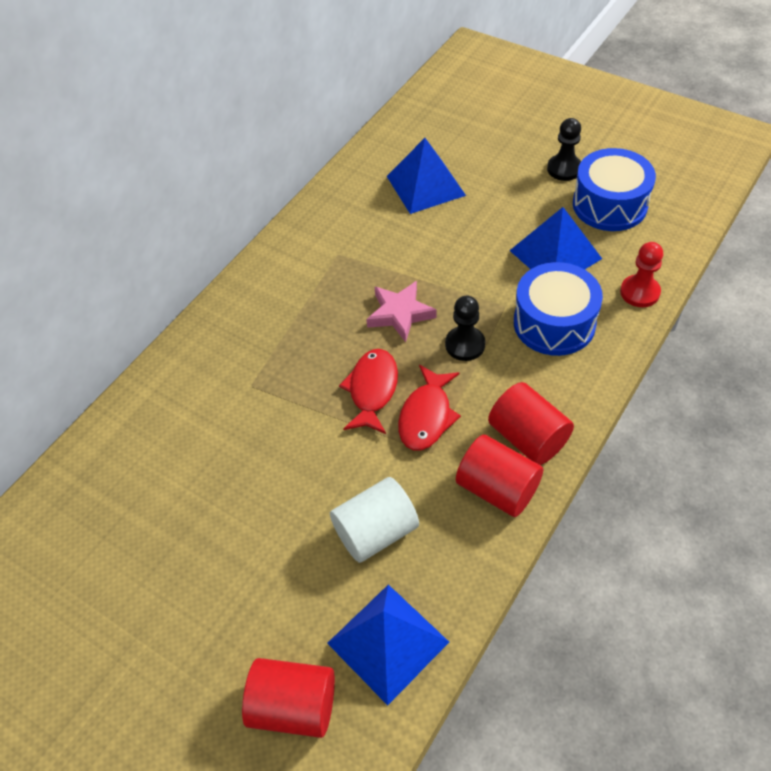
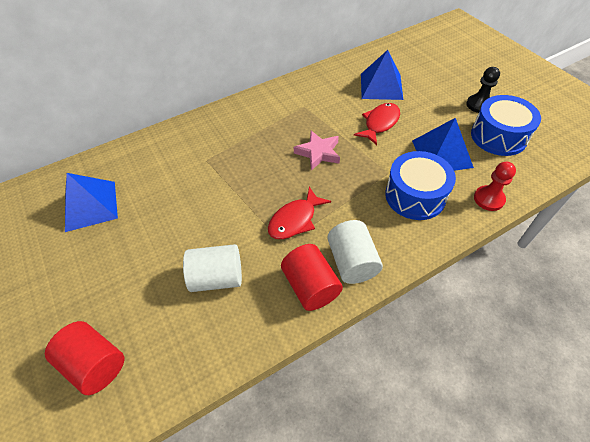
camera: 25 degrees right, 0 degrees up
blue pyramid [327,584,449,705] -> blue pyramid moved to [65,173,118,232]
red fish [339,349,398,434] -> red fish moved to [354,103,400,145]
black pawn [445,296,485,361] -> none
red cylinder [488,382,574,465] -> white cylinder [327,220,383,284]

